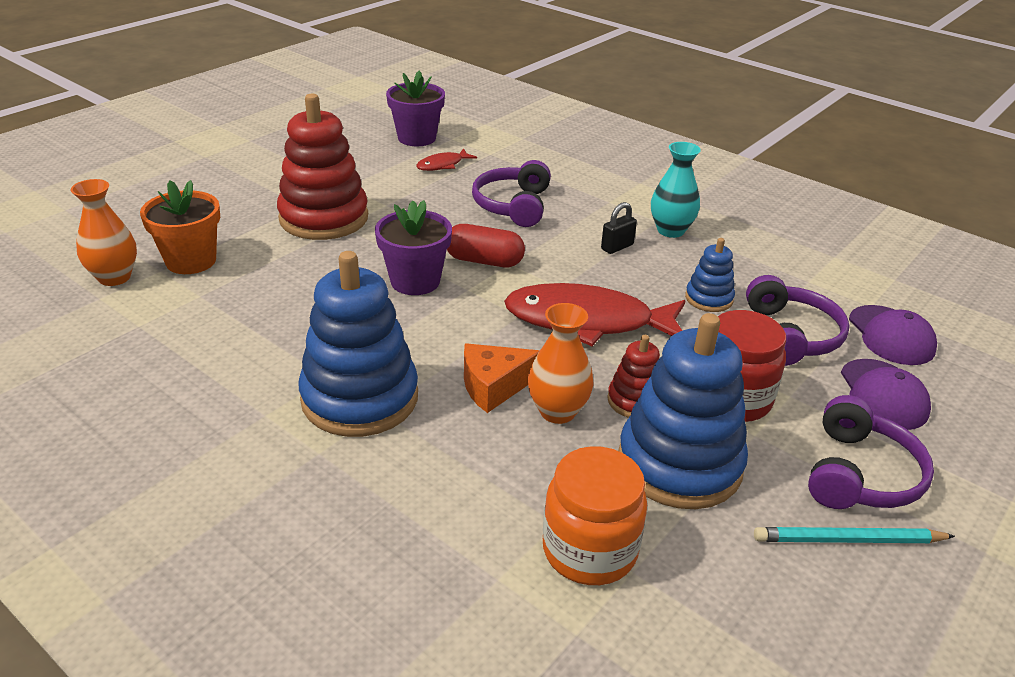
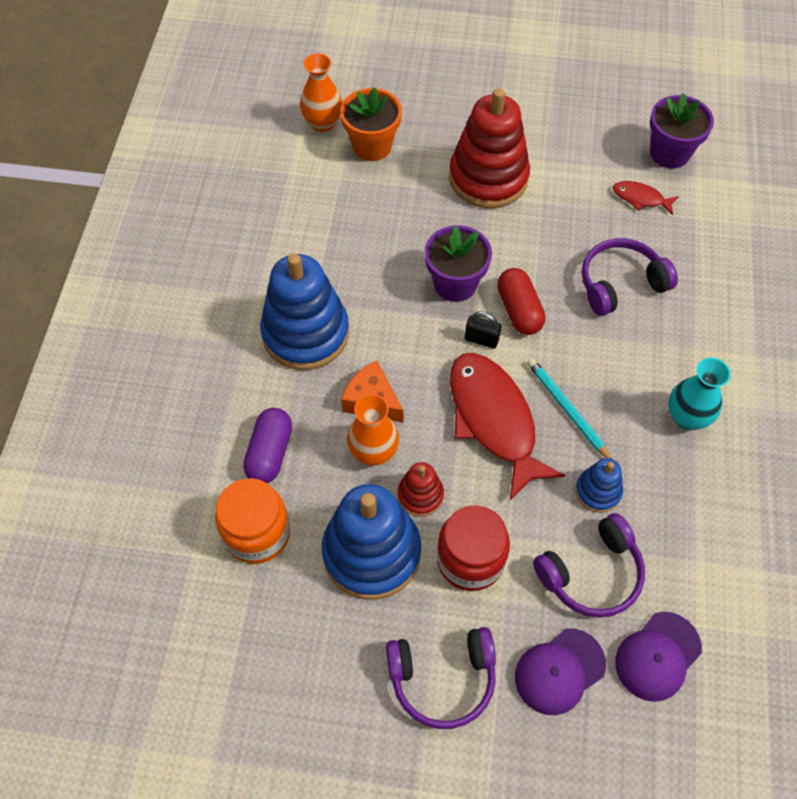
camera: 60 degrees right, 25 degrees up
black padlock [601,202,637,254] -> black padlock moved to [465,311,501,349]
turquoise pencil [754,527,955,543] -> turquoise pencil moved to [527,358,612,459]
none -> purple capsule [243,408,292,483]

